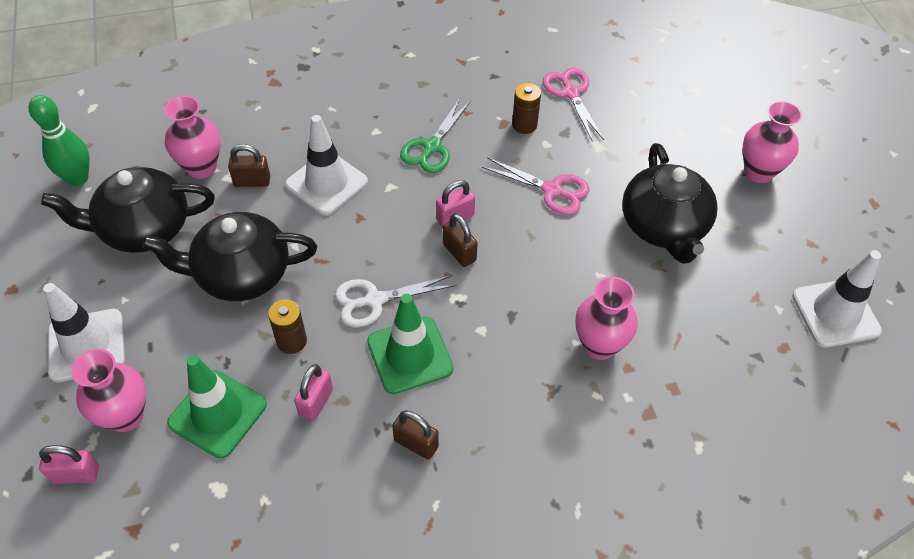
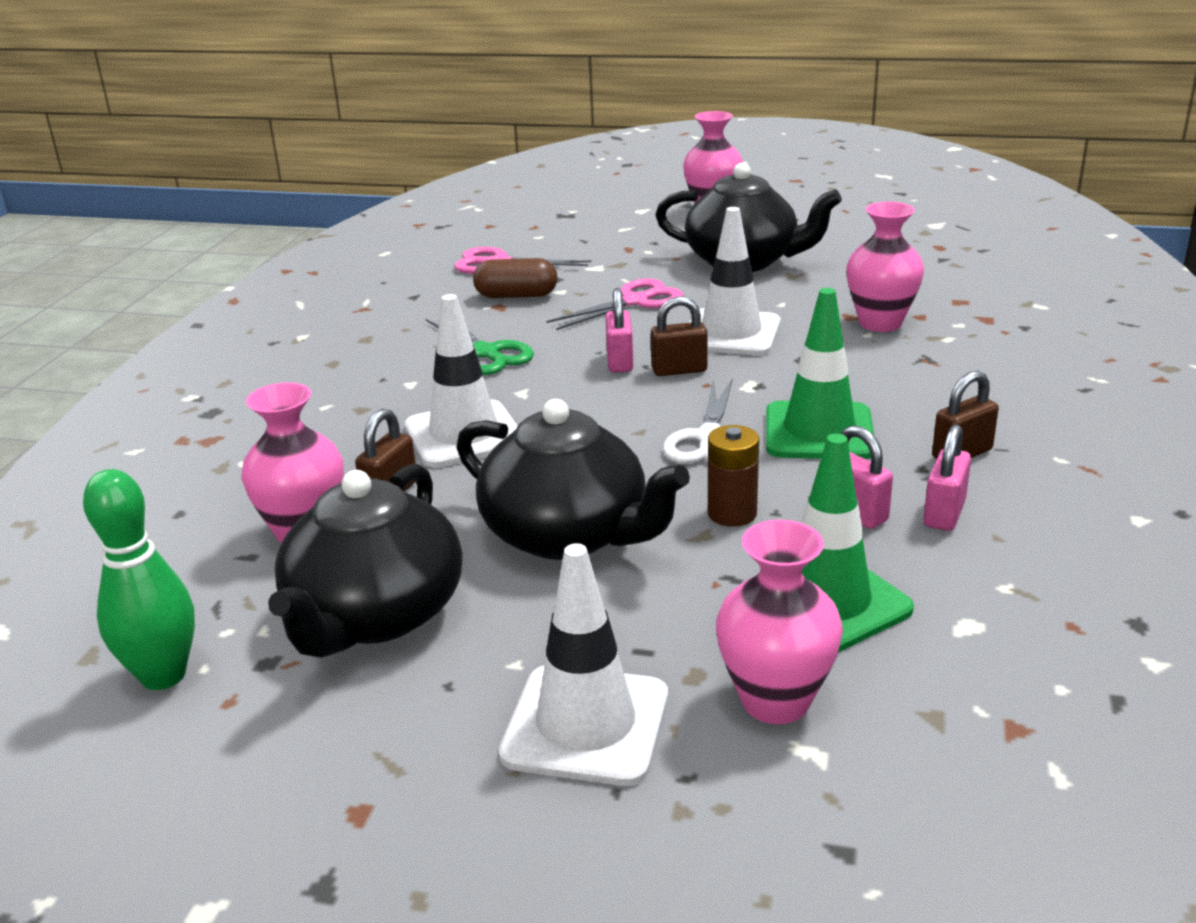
camera: 60 degrees left, 25 degrees down
pink padlock [39,445,99,484] -> pink padlock moved to [923,424,971,531]
black teapot [142,212,317,301] -> black teapot turned 75 degrees counterclockwise [456,399,690,560]
brown battery [512,83,541,134] -> brown capsule [473,258,557,298]
white traffic cone [792,250,882,348] -> white traffic cone moved to [689,207,781,355]

